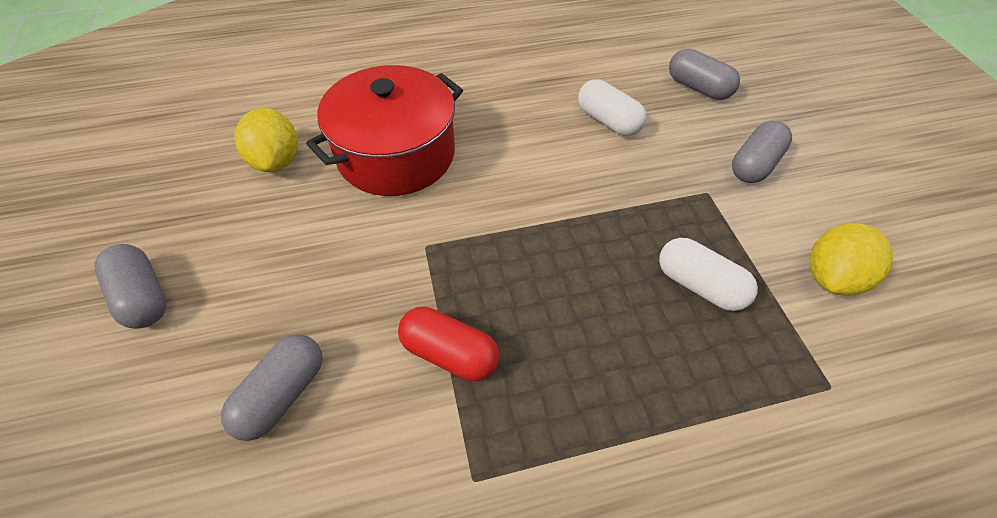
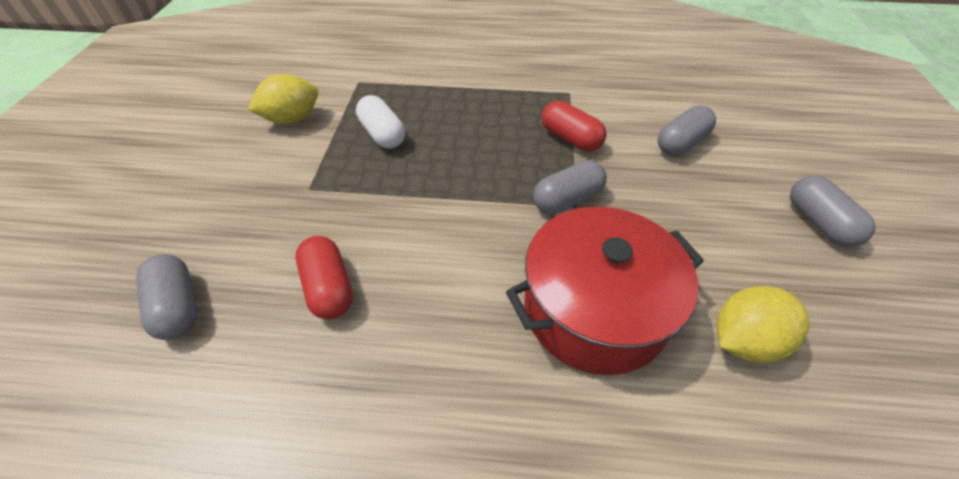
camera: 160 degrees left, 5 degrees down
yellow lemon [234,108,298,172] -> yellow lemon turned 60 degrees clockwise [717,286,809,363]
white capsule [578,79,647,136] -> red capsule [295,236,353,320]
grey capsule [732,121,792,183] -> grey capsule moved to [533,160,607,214]

